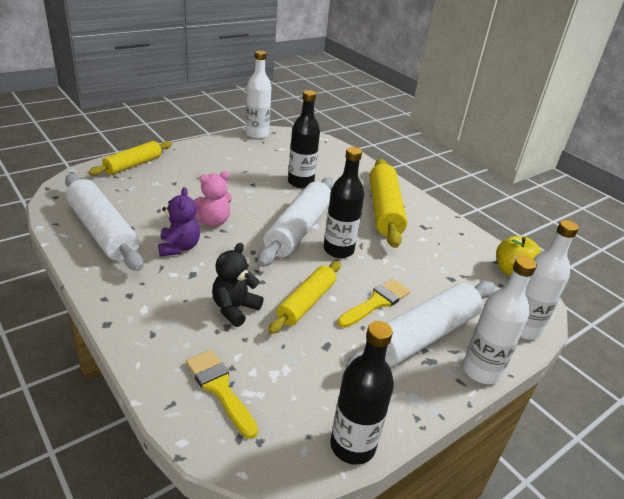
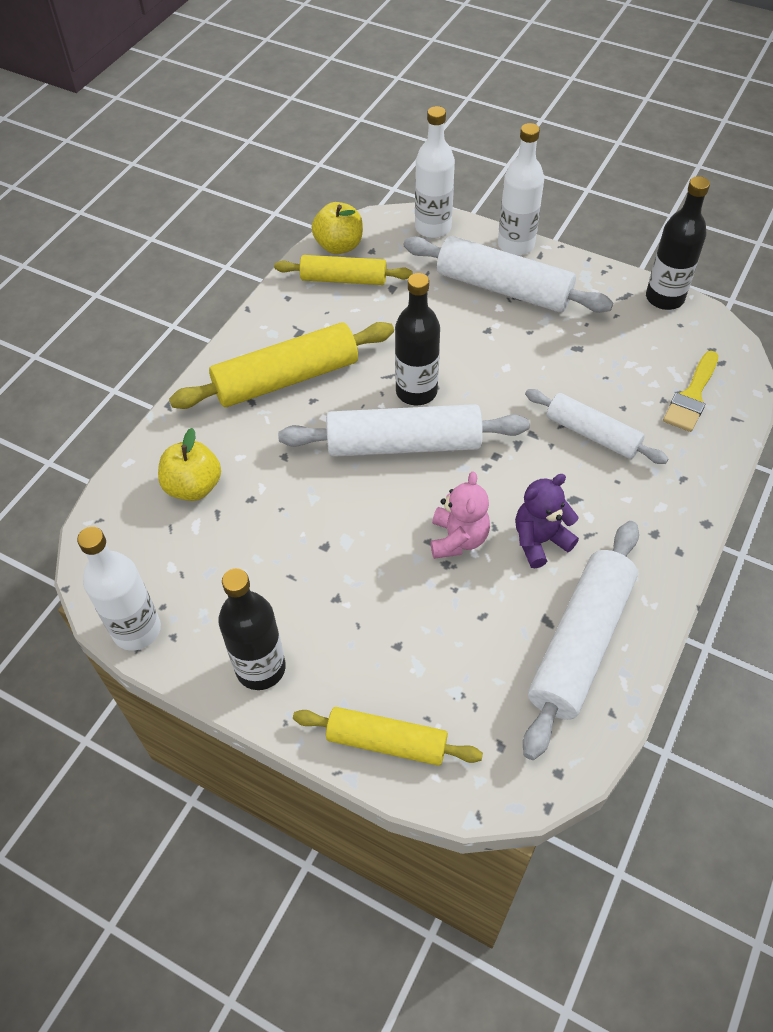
camera: 110 degrees left, 20 degrees up
pink teddy bear [193,171,232,227] -> pink teddy bear turned 60 degrees clockwise [431,472,490,559]
black teddy bear [212,243,264,327] -> white rolling pin [525,389,669,464]
yellow rolling pin [268,261,341,334] -> yellow rolling pin moved to [274,255,413,285]
black bottle [288,90,320,188] -> black bottle moved to [218,568,286,690]
yellow brush [337,279,410,328] -> none
none -> yellow apple [158,428,221,501]

